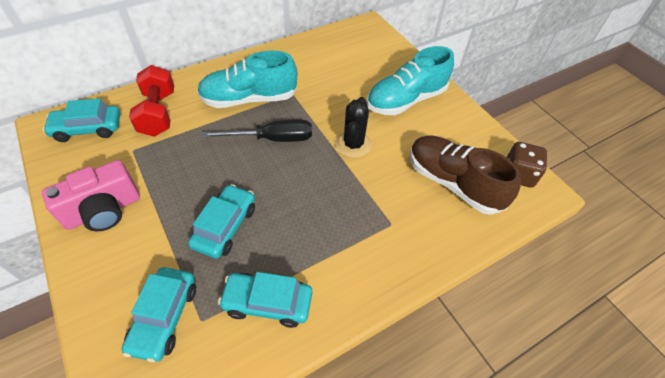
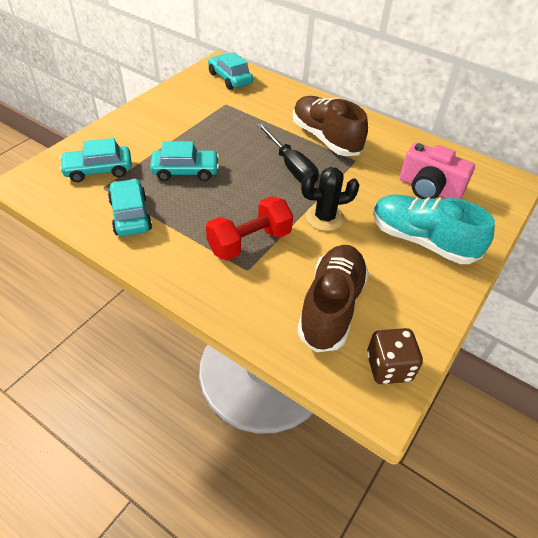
camera: 65 degrees right, 5 degrees down
pink camera [42,160,140,231] -> pink camera moved to [399,142,475,199]
red dumbbell [129,65,174,137] -> red dumbbell moved to [206,196,293,261]
turquoise shoe [197,50,297,108] -> brown shoe [293,96,368,156]

